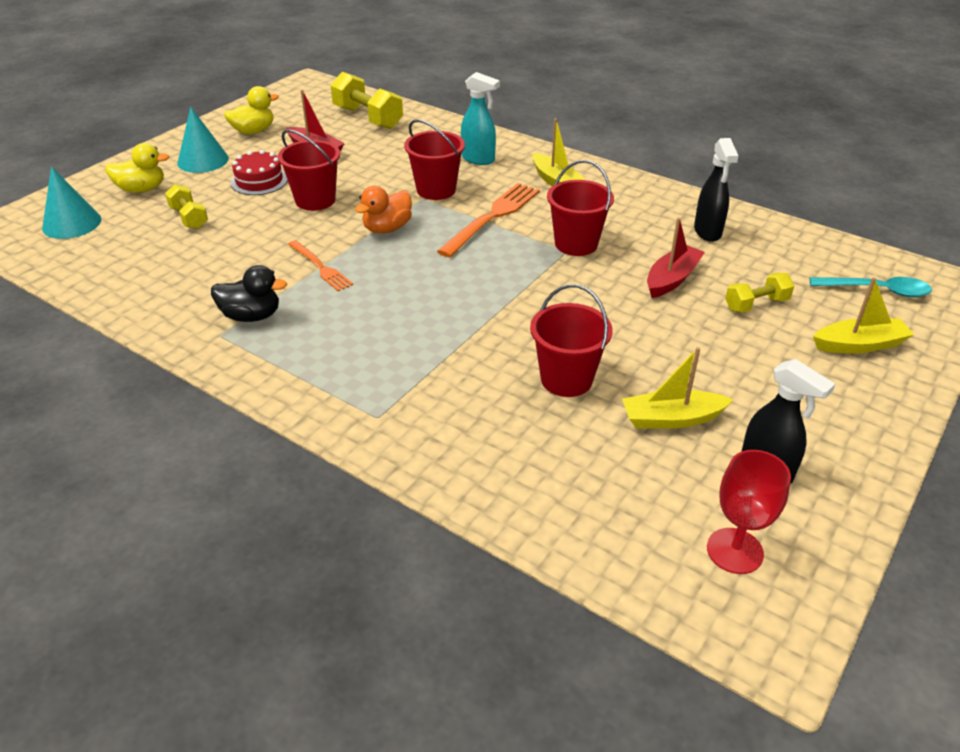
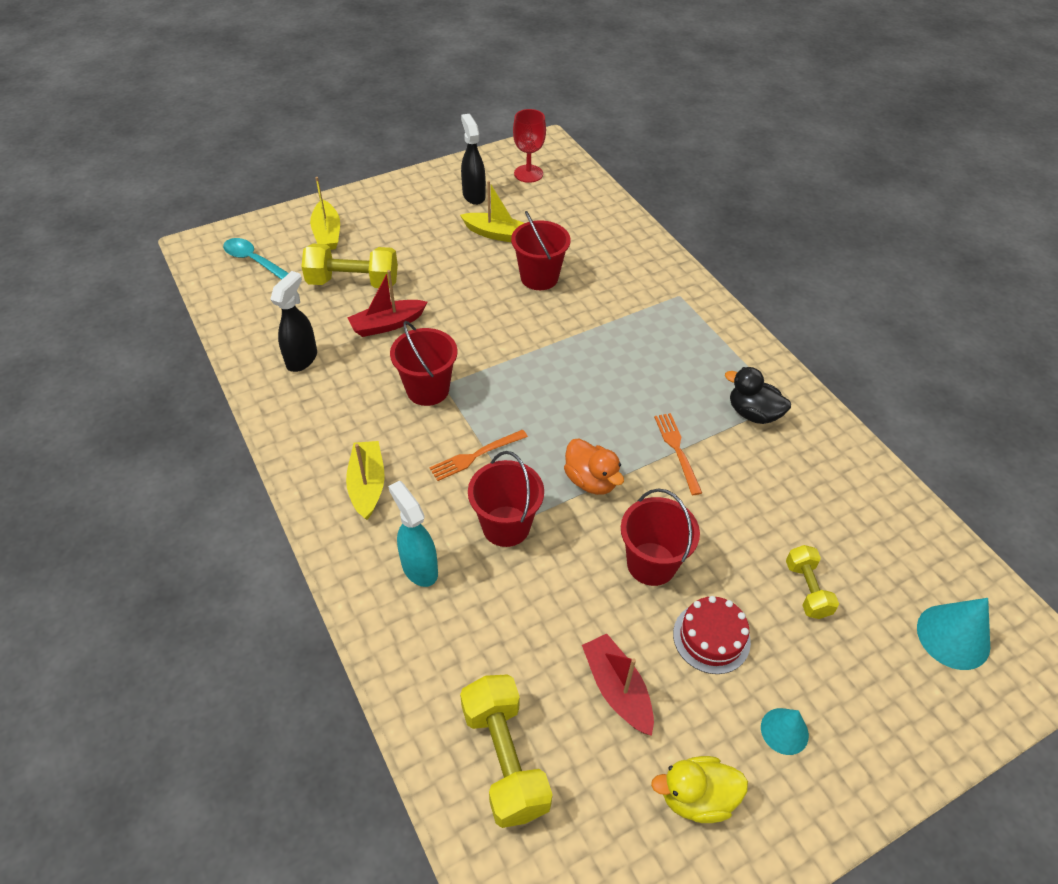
camera: 155 degrees left, 10 degrees up
yellow duck [105,143,169,193] -> none
turquoise cone [177,107,229,173] -> turquoise cone [761,708,809,755], size x0.62
orange duck [355,186,412,233] -> orange duck turned 75 degrees clockwise [564,438,624,495]
orange fork [437,183,540,258] -> orange fork [429,430,528,481], size x0.61
yellow dumbbell [725,273,794,313] -> yellow dumbbell [301,244,398,288], size x1.69
yellow boat [813,277,914,354] -> yellow boat turned 120 degrees counterclockwise [310,177,340,250]

